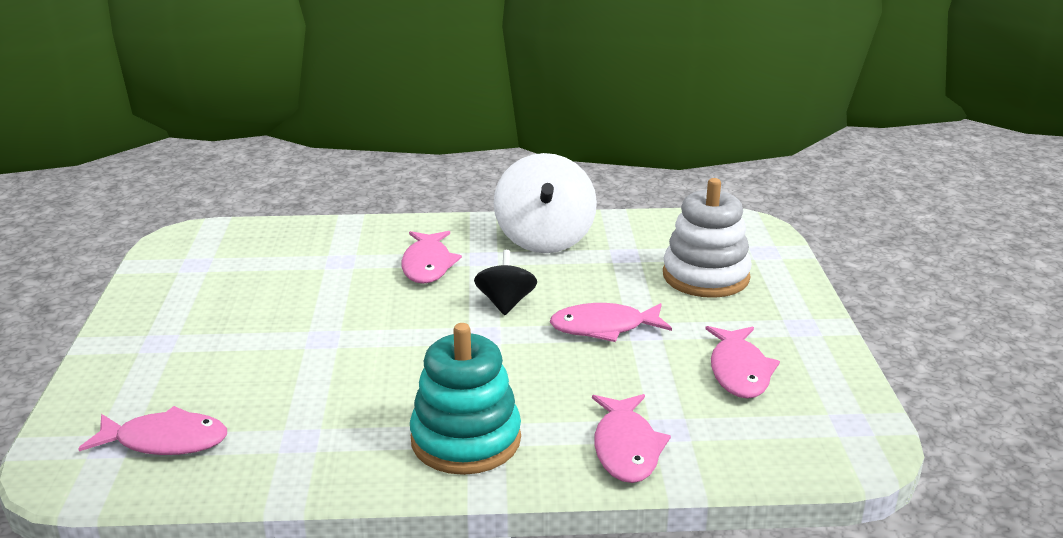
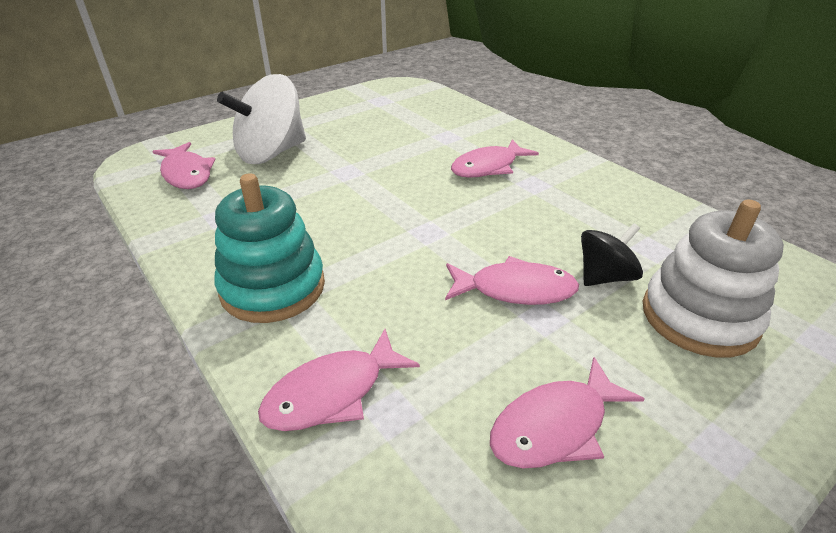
camera: 55 degrees right, 10 degrees up
black spinning top [474,250,537,315] -> black spinning top moved to [581,223,643,286]
white spinning top [494,153,597,253] -> white spinning top moved to [217,74,306,164]
pink fish [550,303,672,342] -> pink fish turned 135 degrees clockwise [445,256,579,305]

